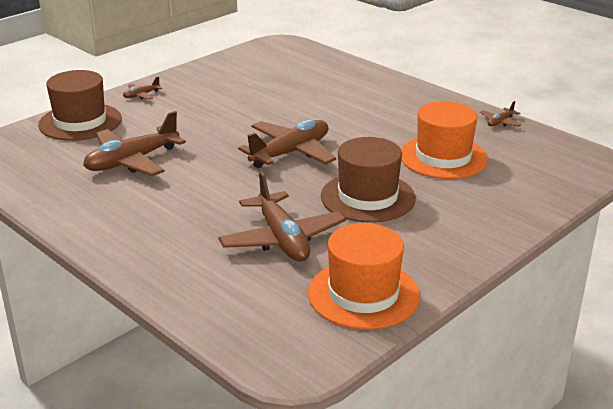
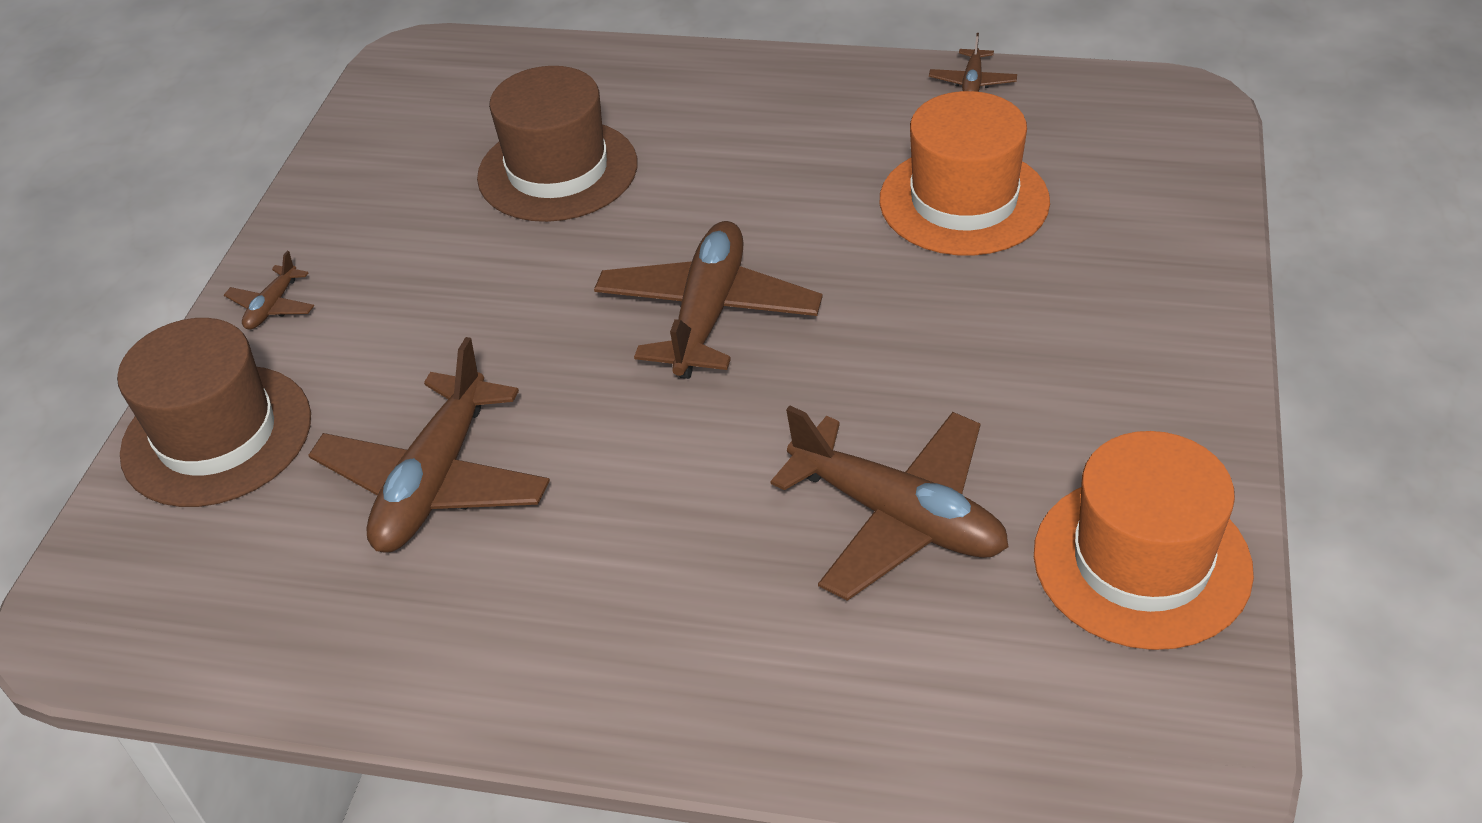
camera: 30 degrees left, 15 degrees up
brown hat [321,137,416,223] -> brown hat moved to [477,66,637,222]

